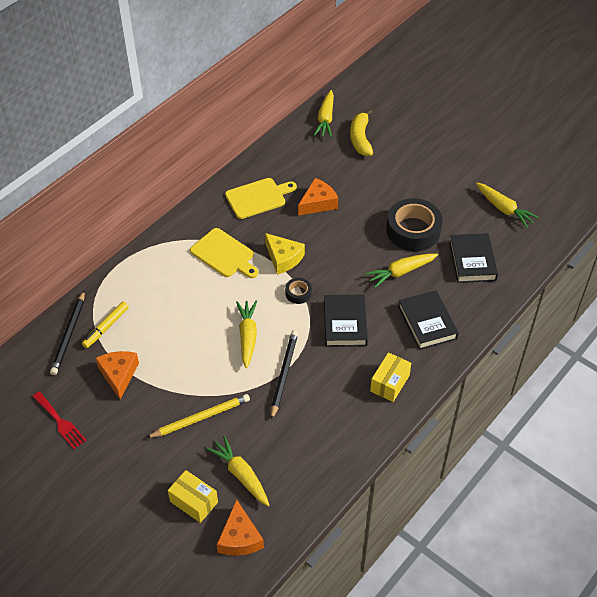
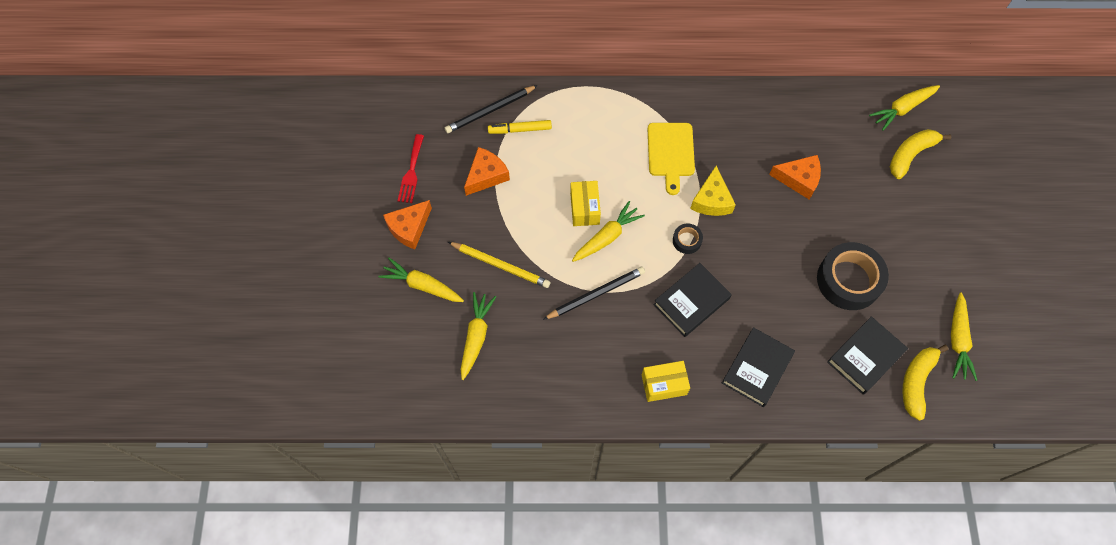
camera: 50 degrees right, 15 degrees up
yellow box [168,470,218,523] -> yellow box moved to [570,181,601,226]
orange cheese [217,499,264,556] -> orange cheese moved to [383,200,432,249]
yellow cutting board [225,178,297,219] -> none
yellow carrot [365,253,438,288] -> yellow carrot moved to [378,258,464,302]
none -> yellow banana [902,344,948,421]

